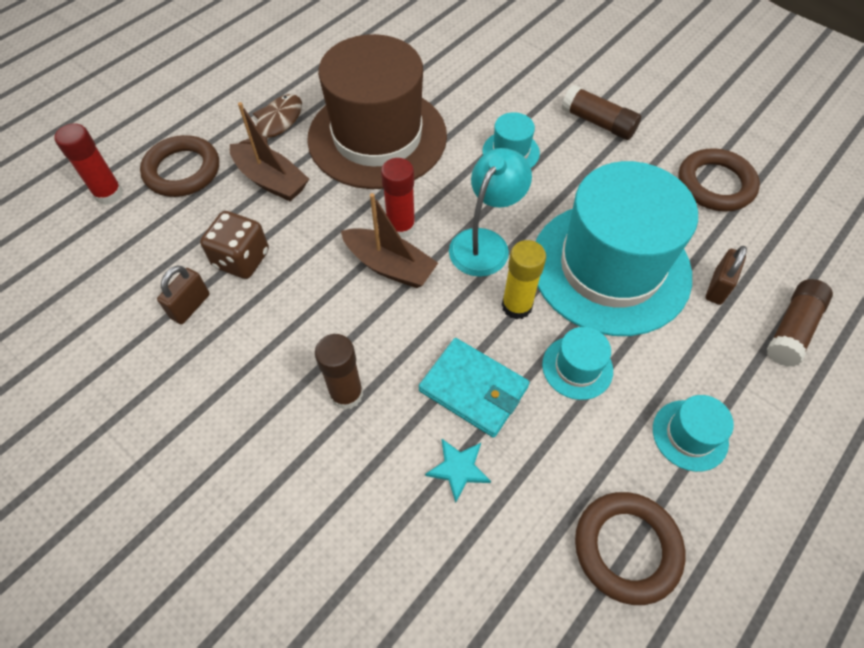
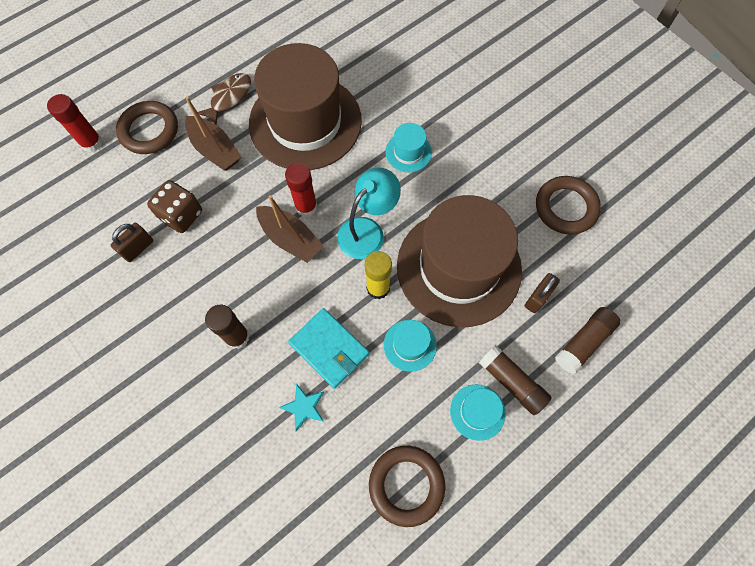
camera: 10 degrees right, 10 degrees up
turquoise hat [536,161,698,336] -> brown hat [397,195,522,327]
brown glue stick [561,85,641,140] -> brown glue stick moved to [478,345,552,415]

